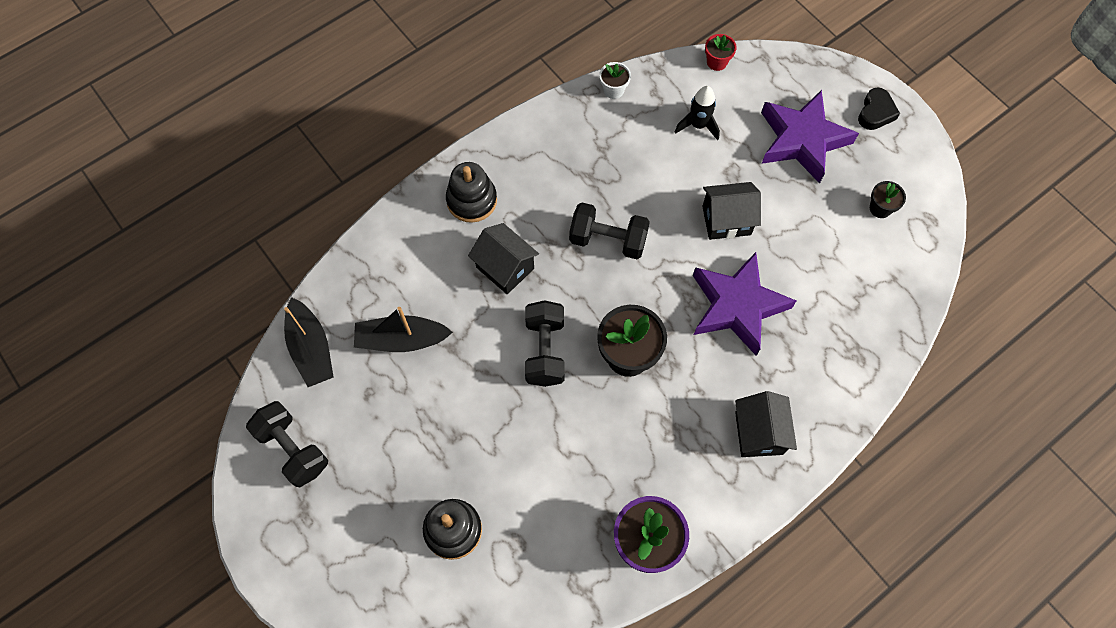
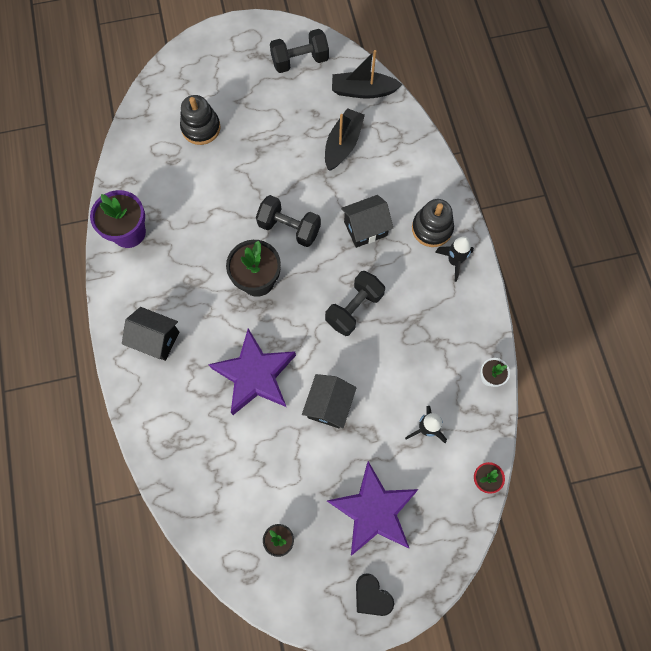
camera: 115 degrees right, 5 degrees up
none -> black rocket [435,236,474,282]

